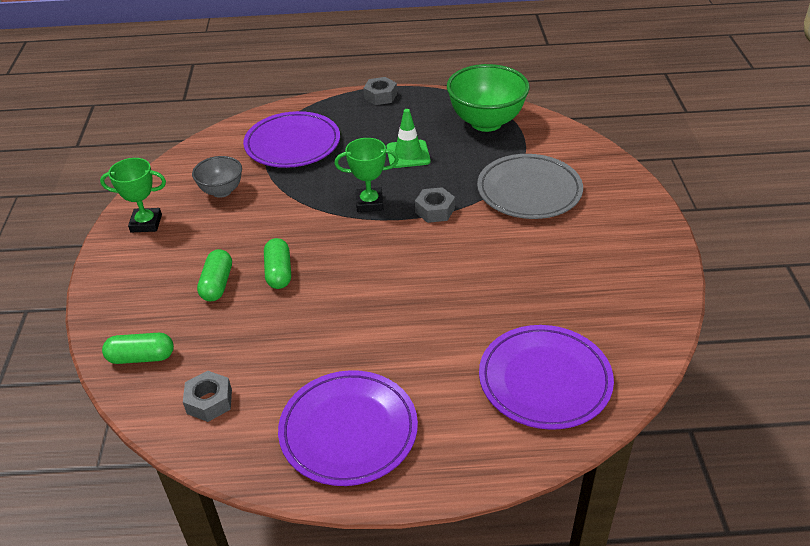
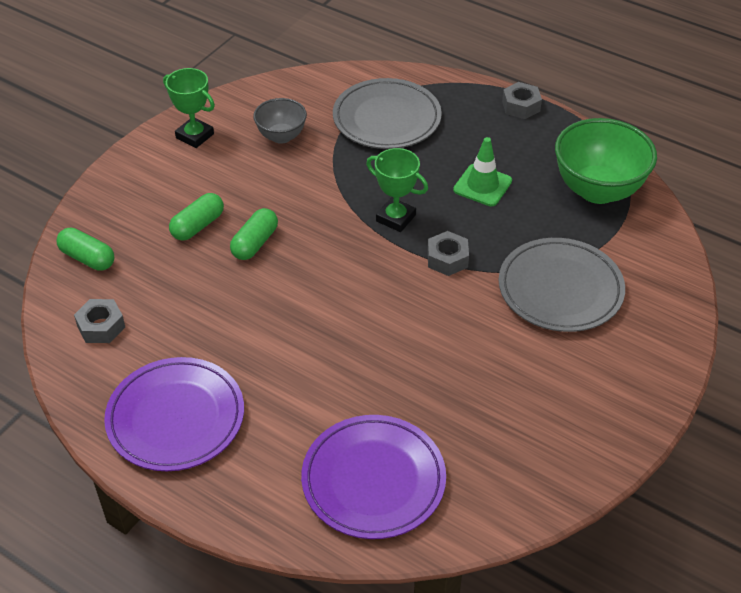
camera: 35 degrees right, 5 degrees up
purple plate [243,111,340,168] -> grey plate [333,78,442,149]

